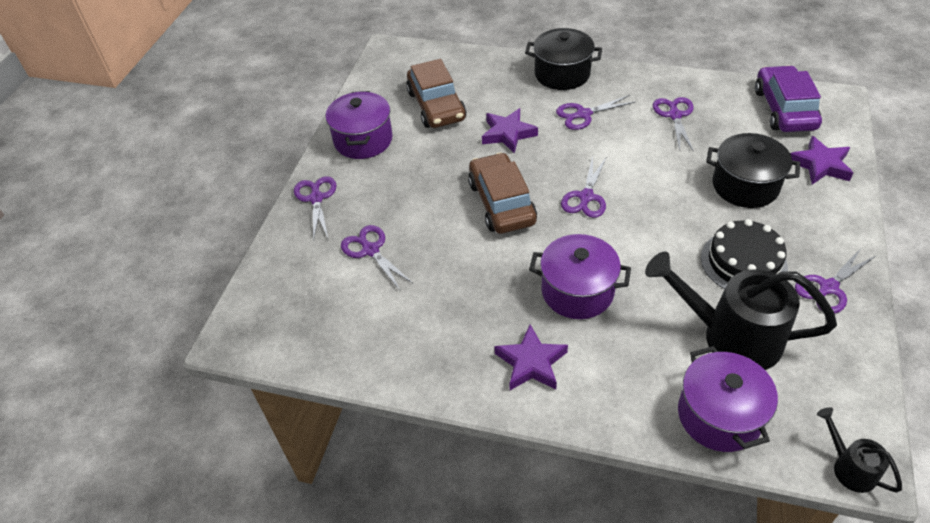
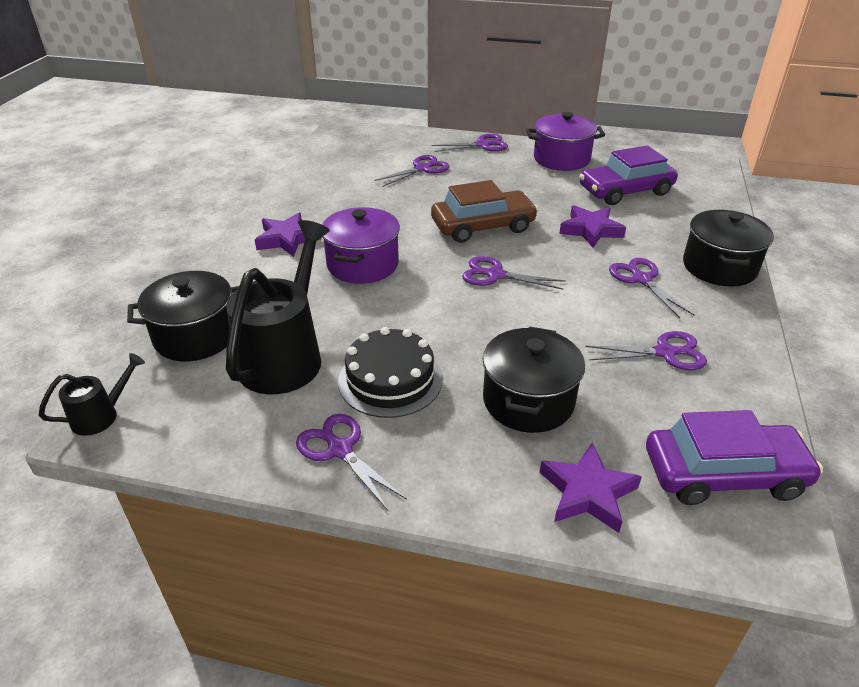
camera: 85 degrees right, 10 degrees down
brown car [406,59,466,128] -> purple car [579,145,678,205]
purple pot [678,346,778,452] -> black pot [127,271,239,361]

